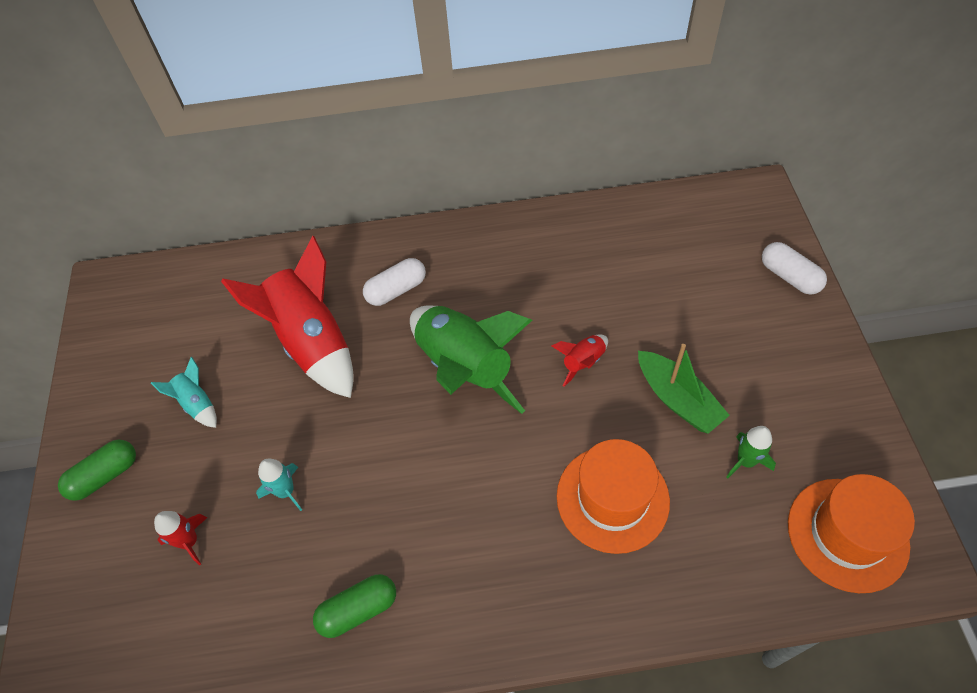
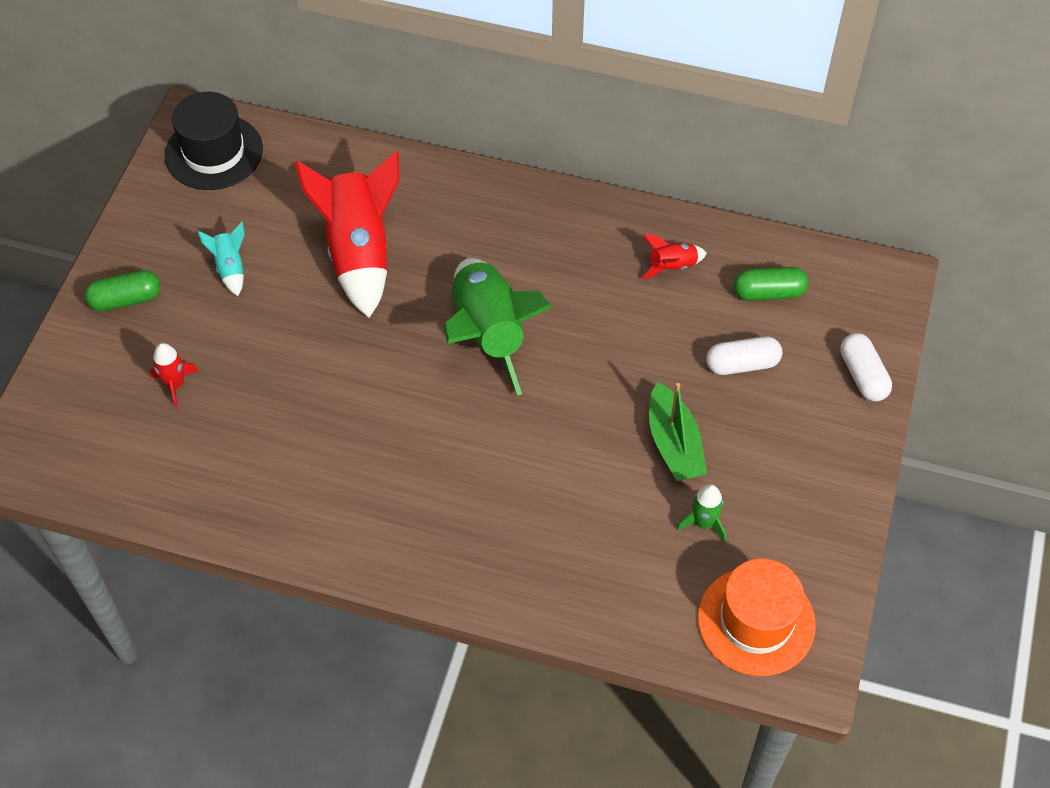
camera: 20 degrees right, 0 degrees up
turquoise rocket [256,459,302,511] -> none
green capsule [313,574,396,638] -> green capsule moved to [734,267,809,301]
white capsule [363,258,426,306] -> white capsule moved to [706,336,782,375]
red rocket [552,335,608,387] -> red rocket moved to [641,234,707,279]
orange hat [557,439,670,554] -> none
none -> black hat [165,92,263,190]

